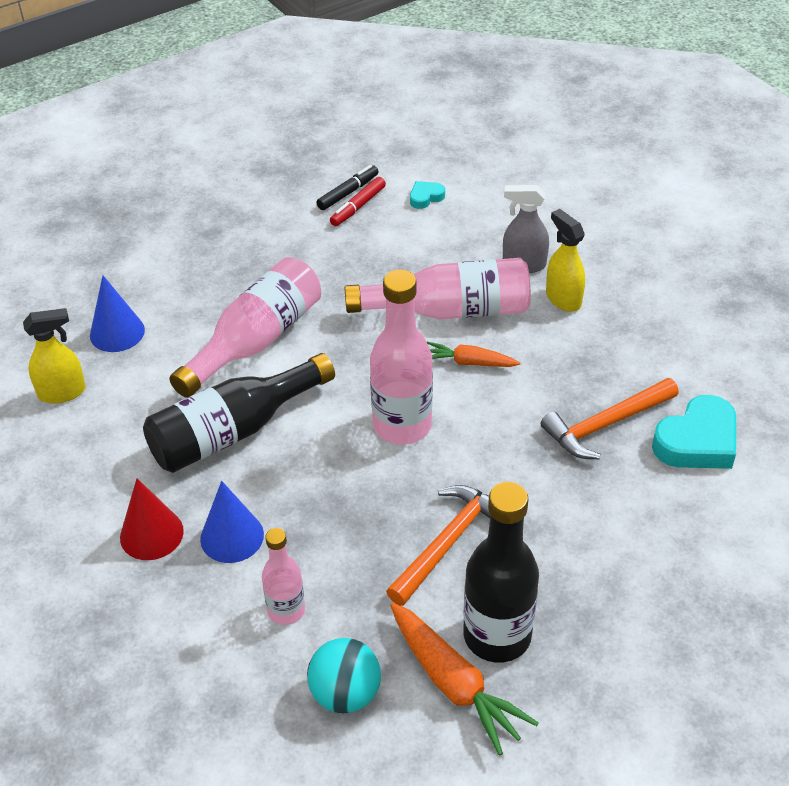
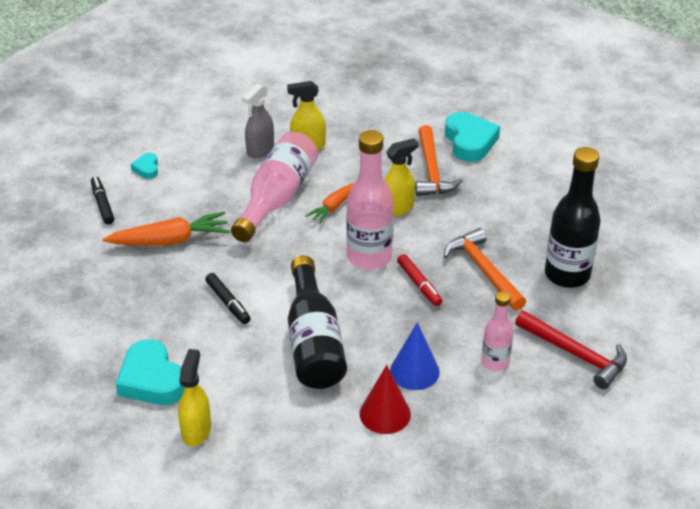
camera: 65 degrees left, 5 degrees down
blue cone [90,276,145,352] -> turquoise heart [116,339,185,405]
pink bottle [169,257,321,398] -> black marker [205,273,251,324]
turquoise ball [307,638,381,713] -> red hammer [515,311,627,389]
red marker [330,177,386,226] -> red marker moved to [397,254,442,306]
orange carrot [390,603,538,756] -> orange carrot moved to [103,211,230,246]
none -> yellow spray bottle [384,138,418,217]

